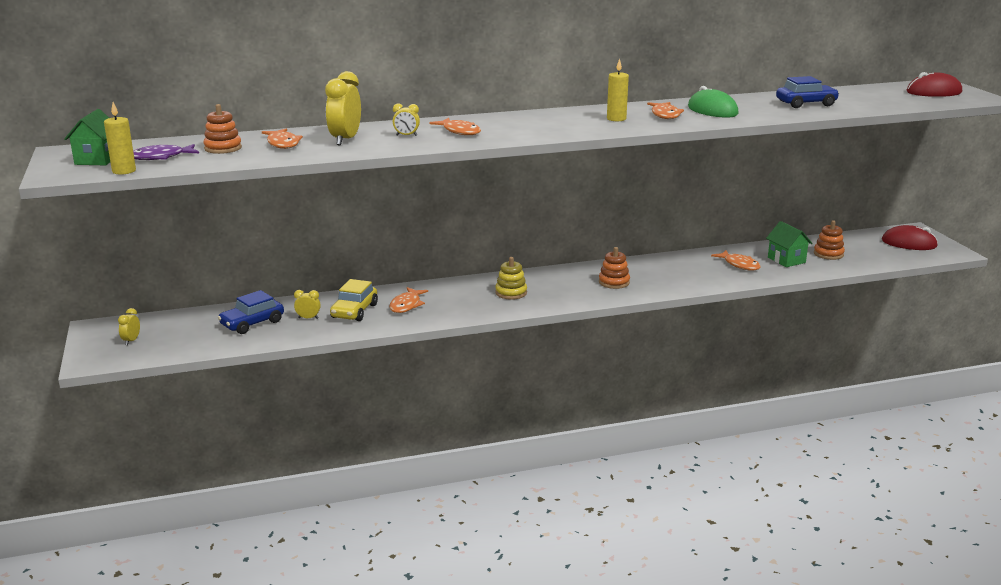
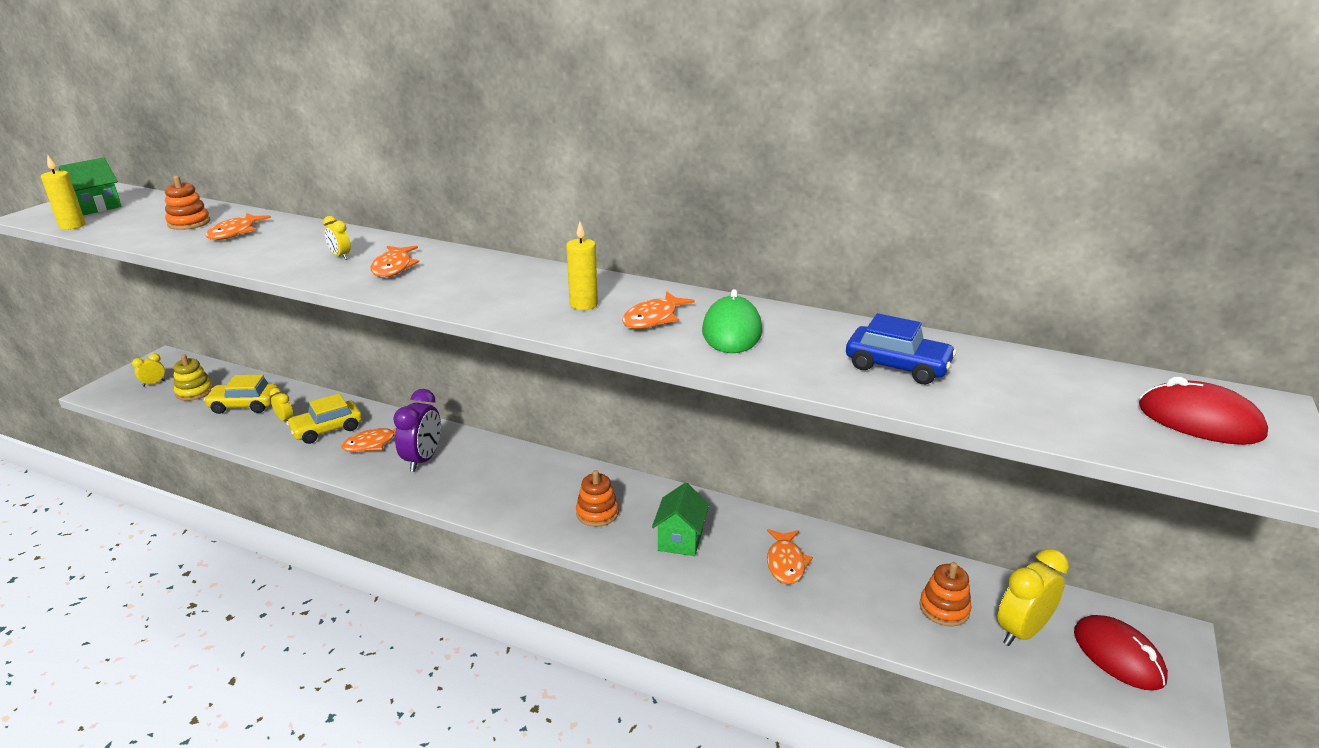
camera: 40 degrees right, 5 degrees up
purple fish [133,144,199,160] -> none
blue car [218,290,284,334] -> yellow car [204,374,278,414]
yellow clock [325,71,361,146] -> yellow clock moved to [997,548,1069,646]
yellow stacking toy [495,257,527,300] -> yellow stacking toy moved to [173,355,213,401]
green house [766,221,812,267] -> green house moved to [652,482,709,556]
none -> purple clock [393,389,441,472]

